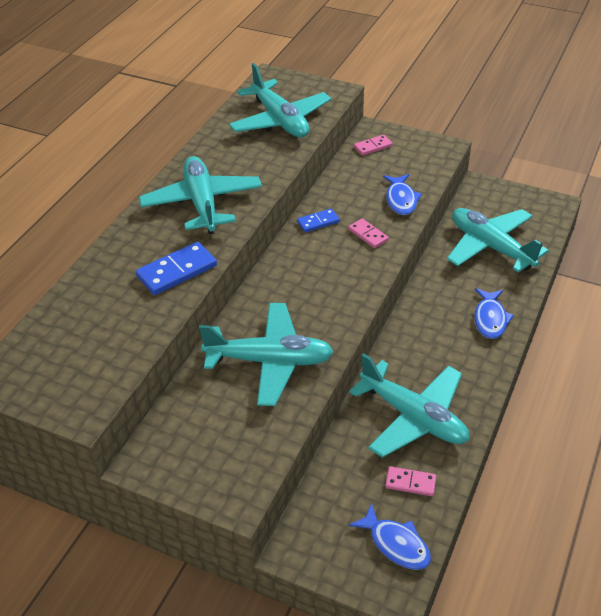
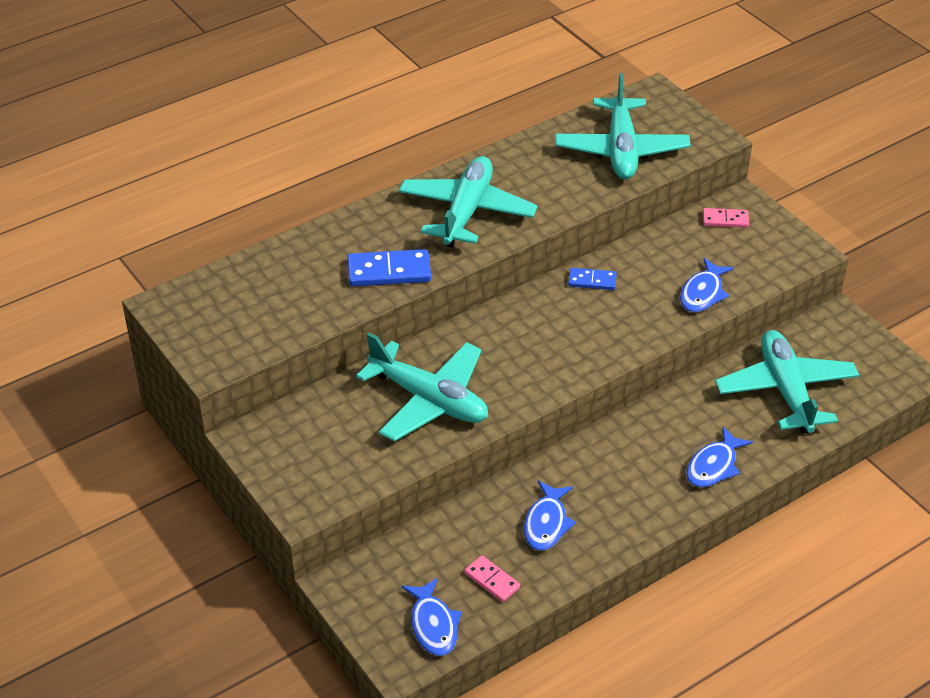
camera: 30 degrees right, 0 degrees up
pink domino [348,219,389,248] -> none
turquoise plane [349,353,469,458] -> blue fish [524,480,576,551]

